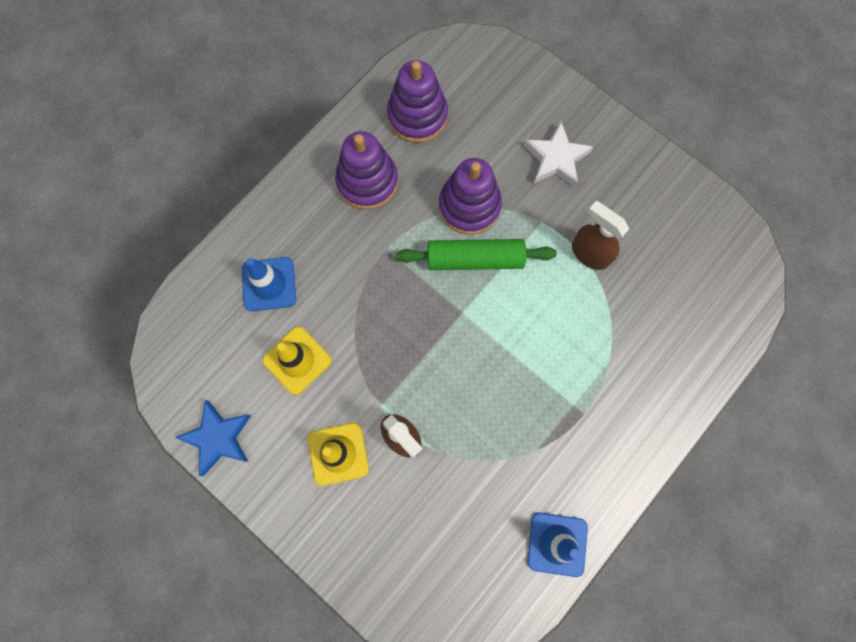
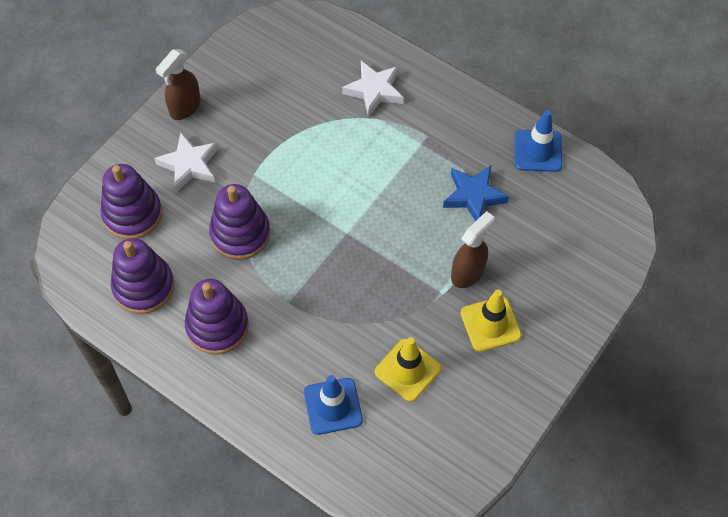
camera: 95 degrees left, 15 degrees down
blue star [175,400,251,476] -> blue star moved to [443,166,509,221]
green rolling pin [396,239,557,270] -> none
brown spray bottle [572,201,629,270] -> brown spray bottle moved to [156,49,201,120]
none -> purple stacking toy [101,164,162,239]
none -> white star [342,61,403,117]

